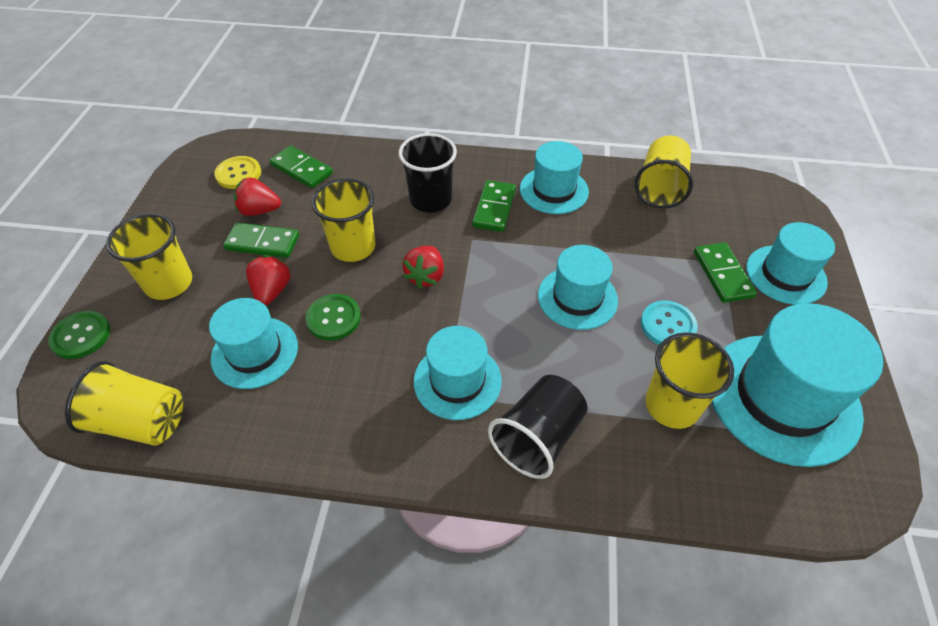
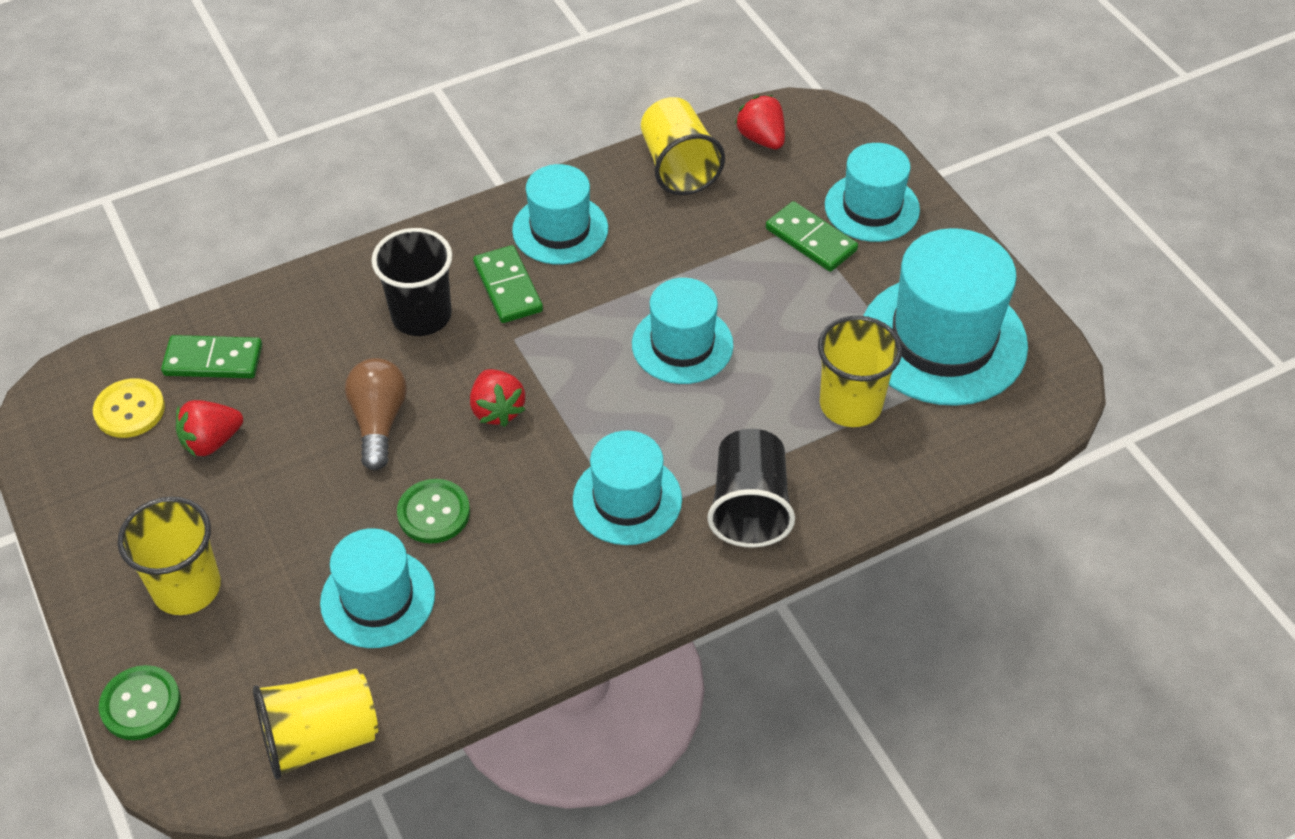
camera: 35 degrees left, 0 degrees up
green domino [223,223,299,258] -> none
red strawberry [246,255,291,306] -> red strawberry moved to [735,95,785,149]
yellow cup [311,178,375,262] -> brown light bulb [345,358,407,470]
turquoise button [641,301,698,345] -> none

